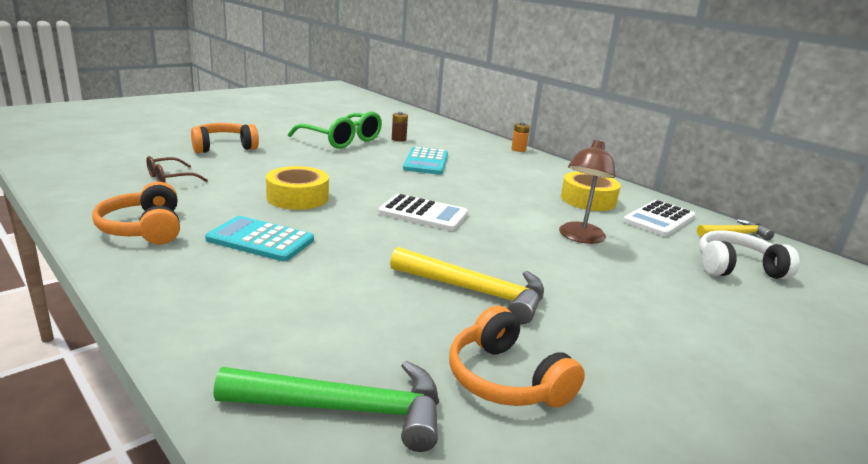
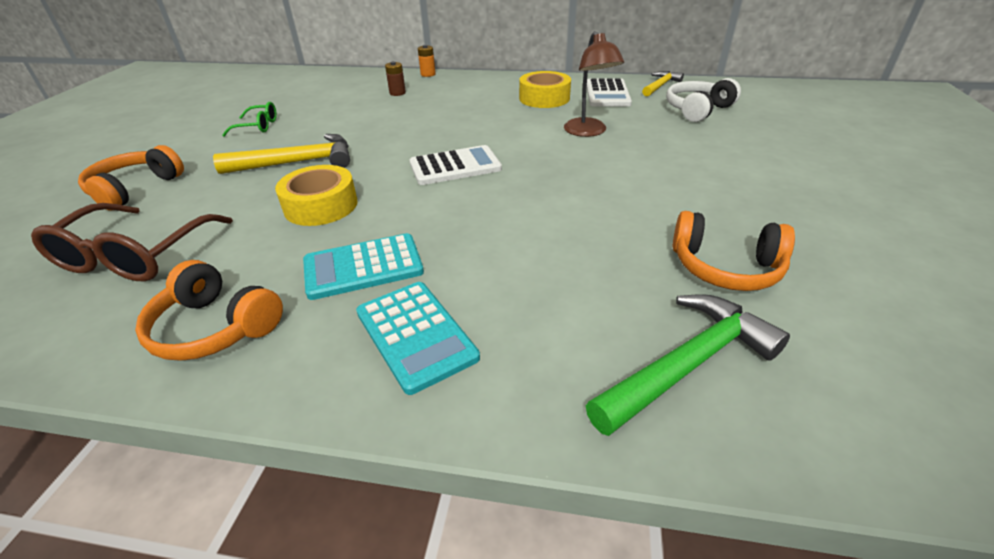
camera: 35 degrees left, 15 degrees up
brown glasses [146,156,208,183] -> brown glasses [31,203,233,281], size x1.83
green glasses [288,112,382,149] -> green glasses [222,102,277,136], size x0.55
yellow hammer [390,247,544,324] -> yellow hammer moved to [213,134,350,174]
brown battery [392,112,408,142] -> brown battery moved to [385,61,406,96]
turquoise calculator [403,147,448,175] -> turquoise calculator moved to [356,282,480,395]

